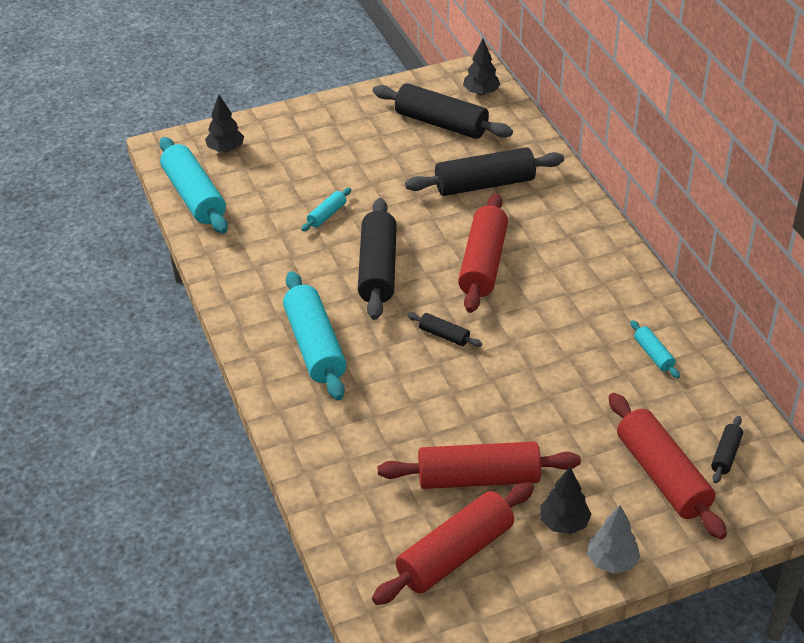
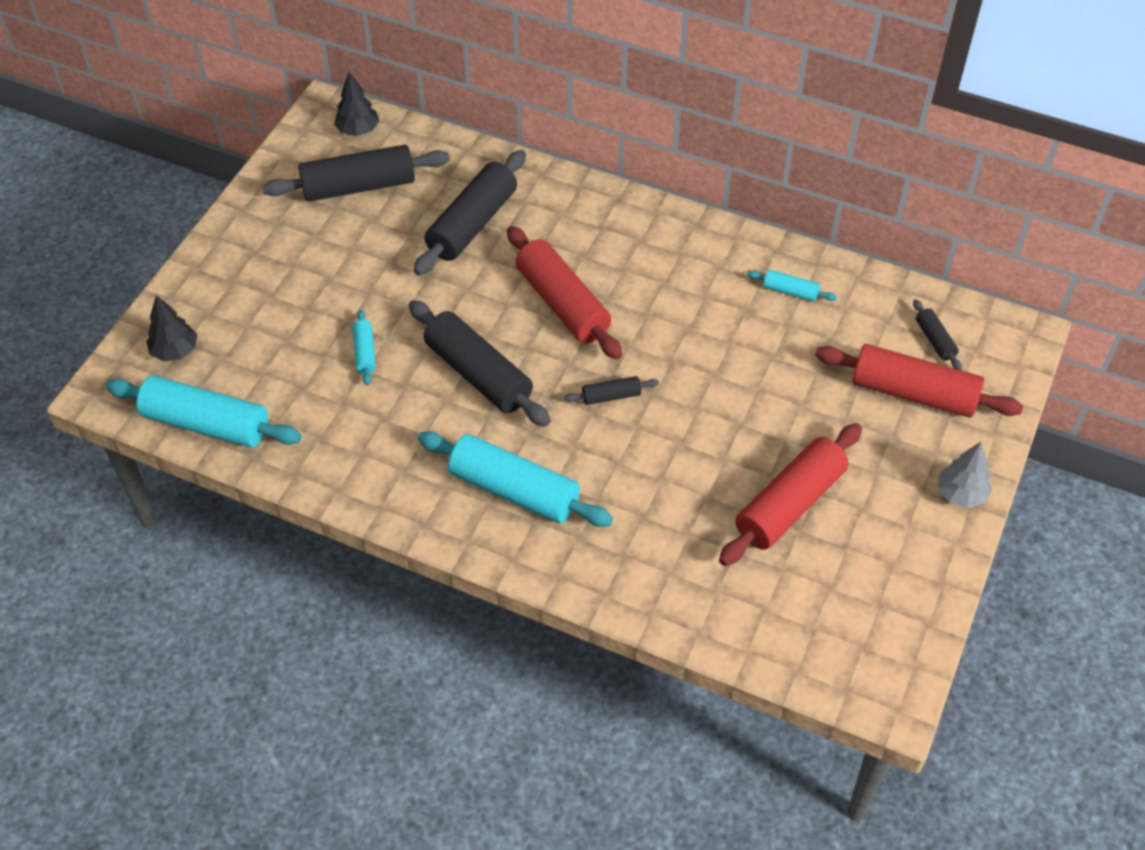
camera: 45 degrees left, 10 degrees up
red rolling pin [372,482,534,605] -> none
black tree [540,467,592,534] -> none

